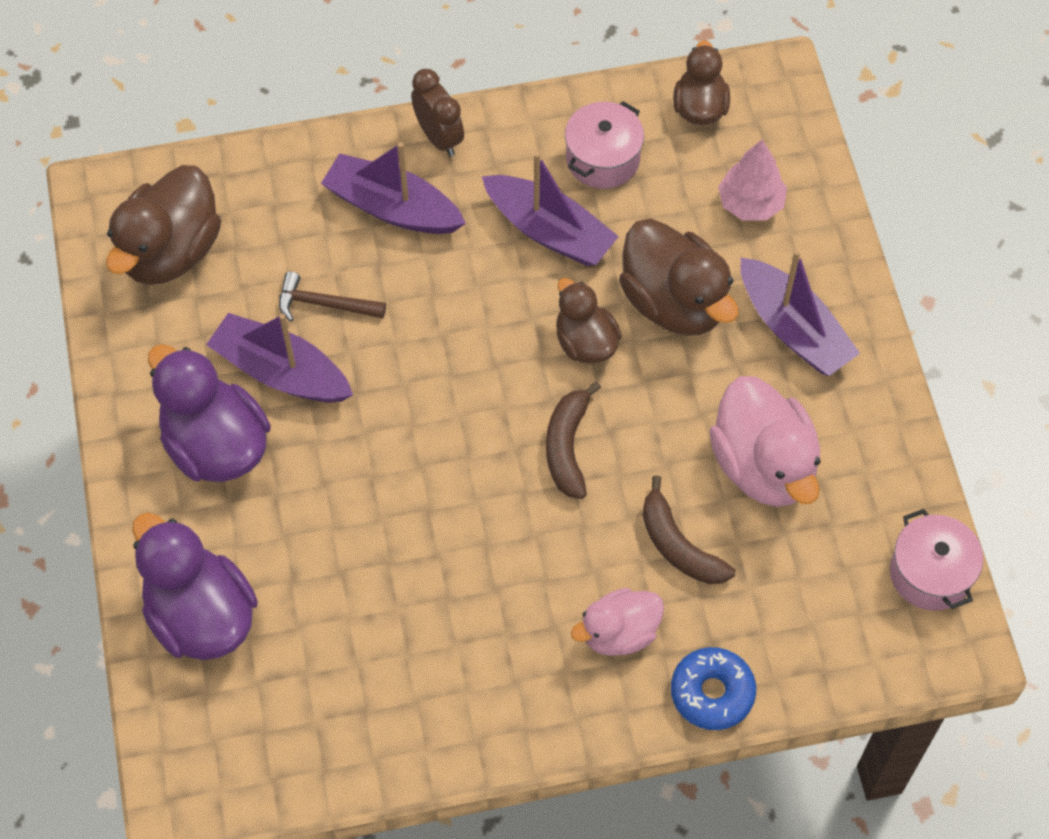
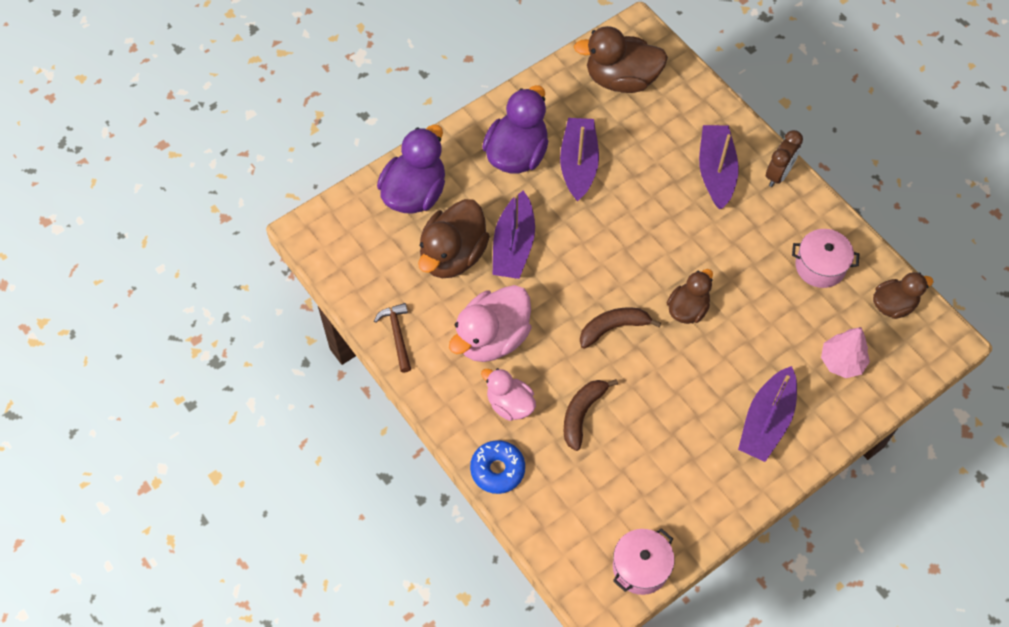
camera: 65 degrees right, 0 degrees up
brown hammer [279,271,386,322] -> brown hammer moved to [374,303,411,373]
purple boat [482,152,619,266] -> purple boat moved to [493,191,535,279]
brown duck [619,219,738,336] -> brown duck moved to [418,199,490,278]
pink duck [709,376,821,507] -> pink duck moved to [449,285,531,362]

